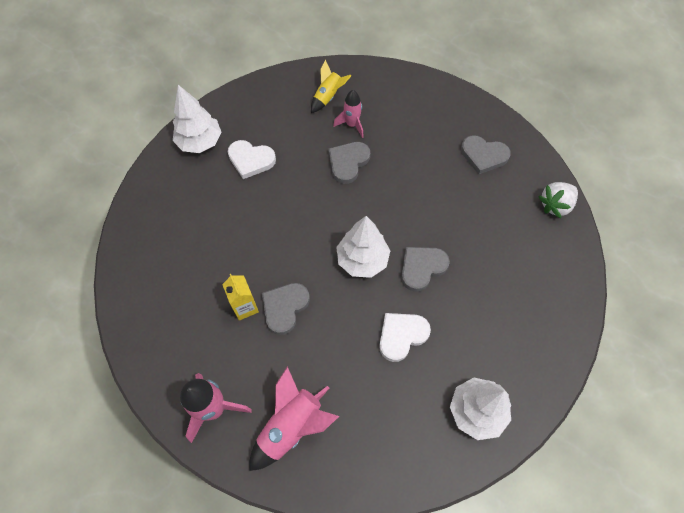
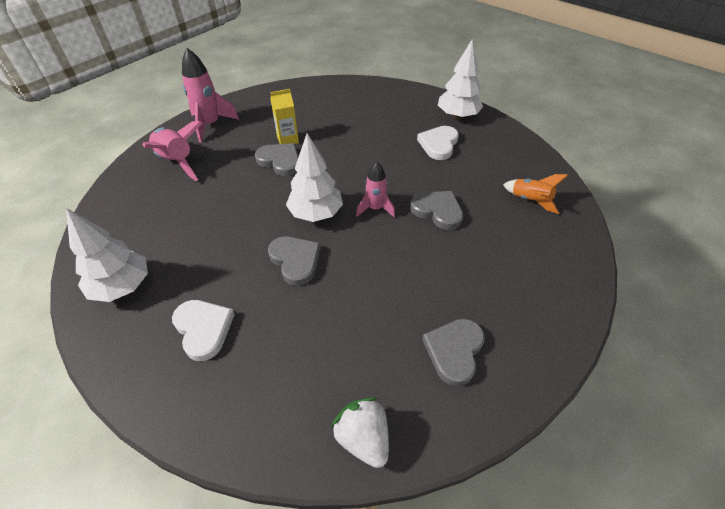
camera: 95 degrees right, 15 degrees down
yellow rocket [311,60,352,113] -> orange rocket [503,174,568,214]
pink rocket [333,90,364,138] -> pink rocket moved to [356,162,395,217]
white heart [379,313,431,362] -> white heart moved to [172,300,235,361]

